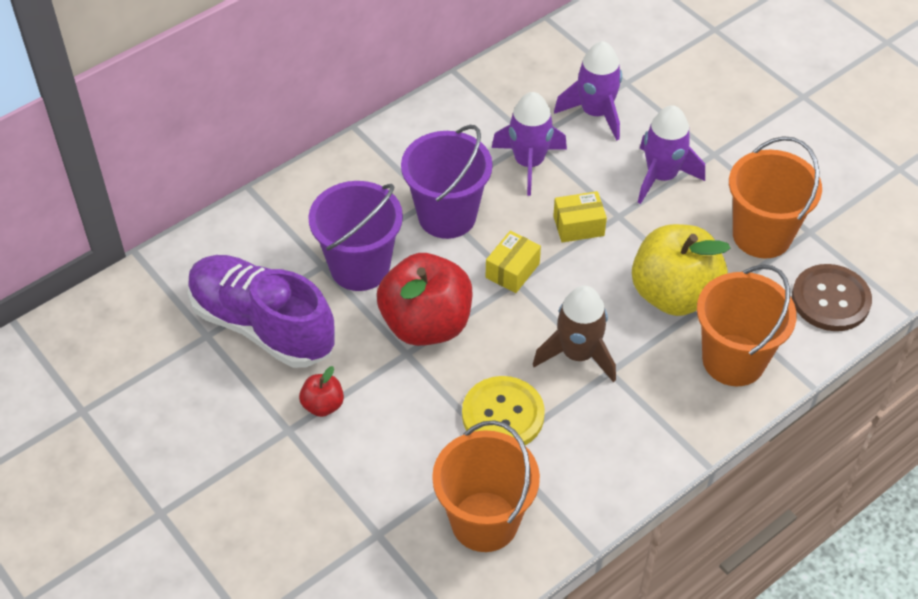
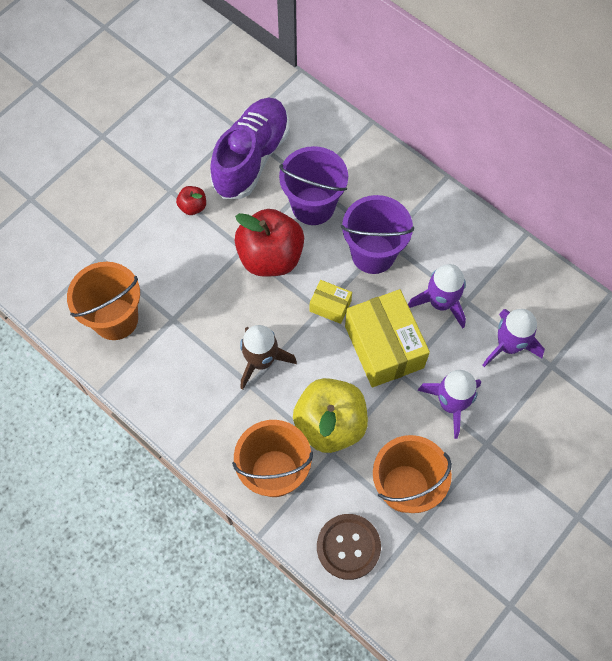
camera: 80 degrees right, 15 degrees up
yellow button [462,376,545,445] -> none
yellow box [553,191,607,243] -> yellow box [345,289,430,387], size x2.04

